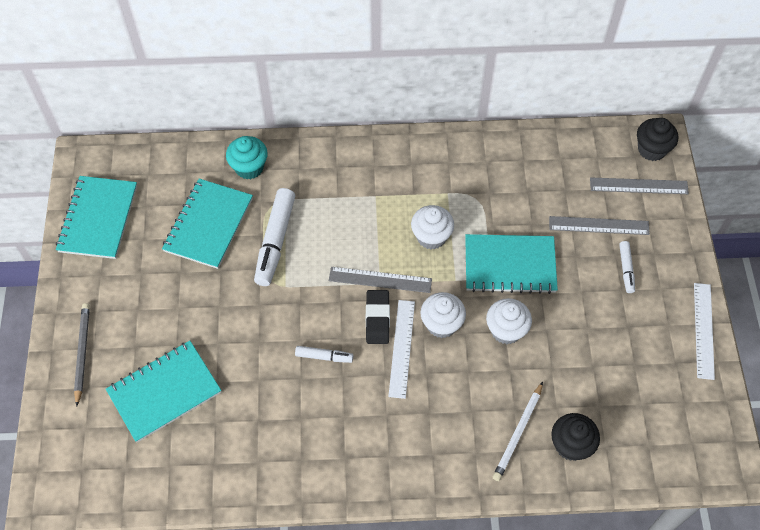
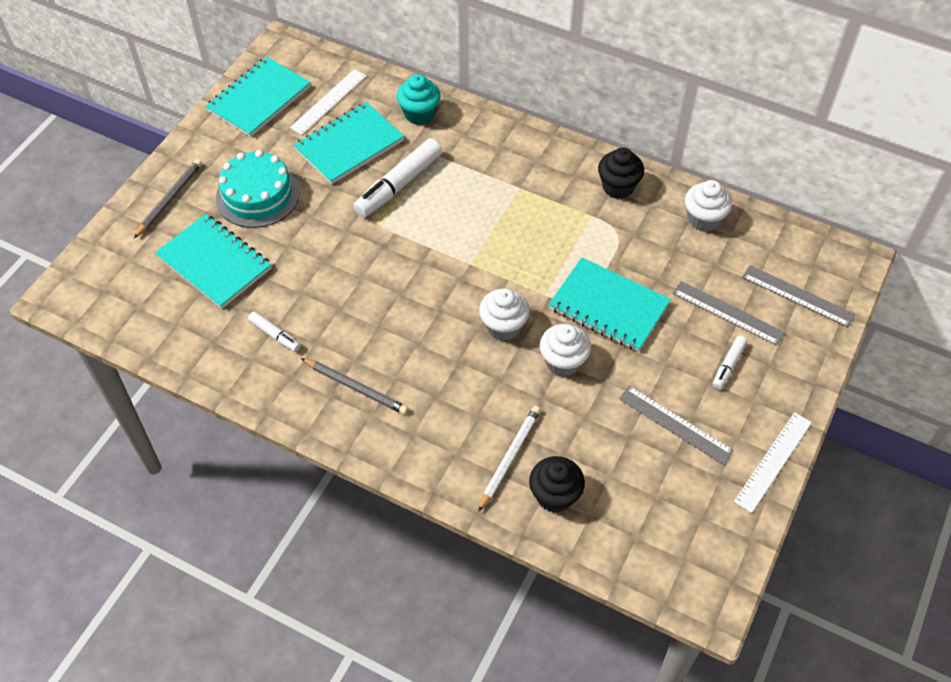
camera: 30 degrees right, 5 degrees down
turquoise notebook [106,341,221,443] -> turquoise notebook turned 45 degrees clockwise [155,214,272,309]
white marker [295,346,353,363] -> white marker moved to [248,311,301,352]
grey ruler [329,267,432,293] -> grey ruler moved to [619,386,734,465]
black eraser [366,290,390,344] -> none
white ruler [388,300,415,399] -> white ruler moved to [290,69,366,135]
white cupcake [411,205,454,249] -> white cupcake moved to [685,180,732,232]
white pencil [493,382,543,481] -> white pencil turned 150 degrees clockwise [478,406,541,512]
black cupcake [637,118,678,161] -> black cupcake moved to [598,148,644,199]
none -> turquoise cake [216,150,300,228]
none -> grey pencil [301,358,408,415]

